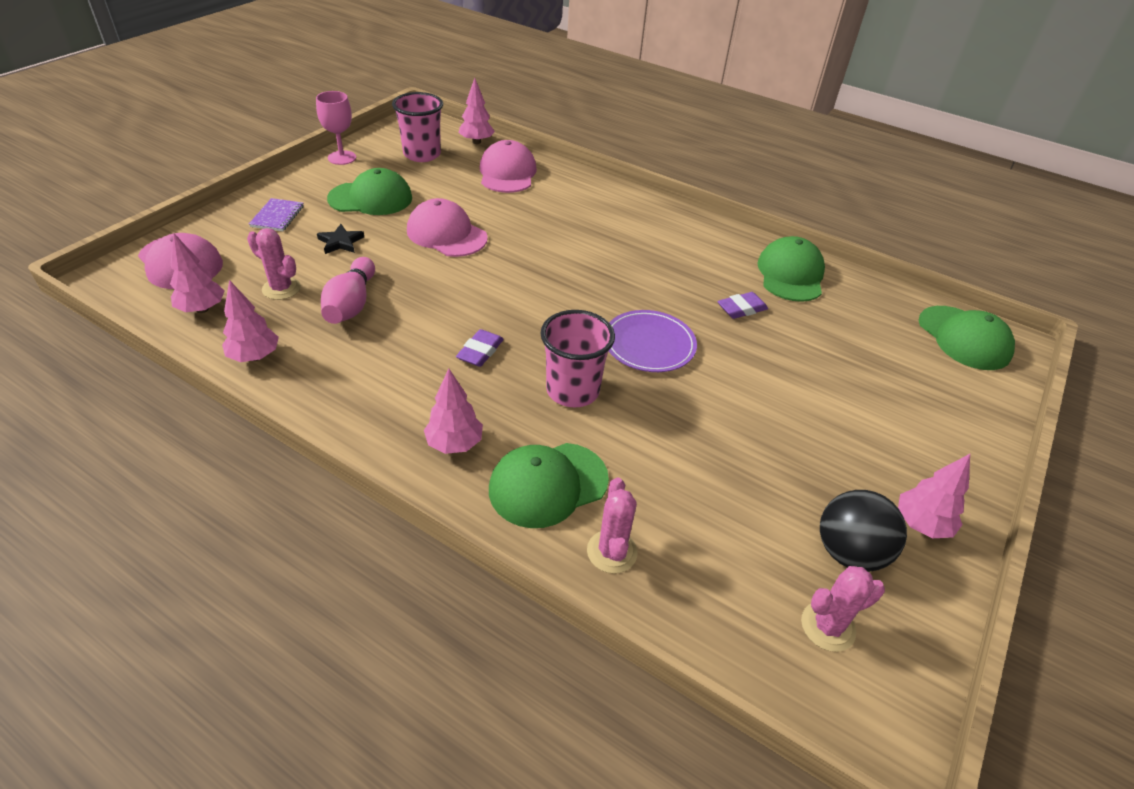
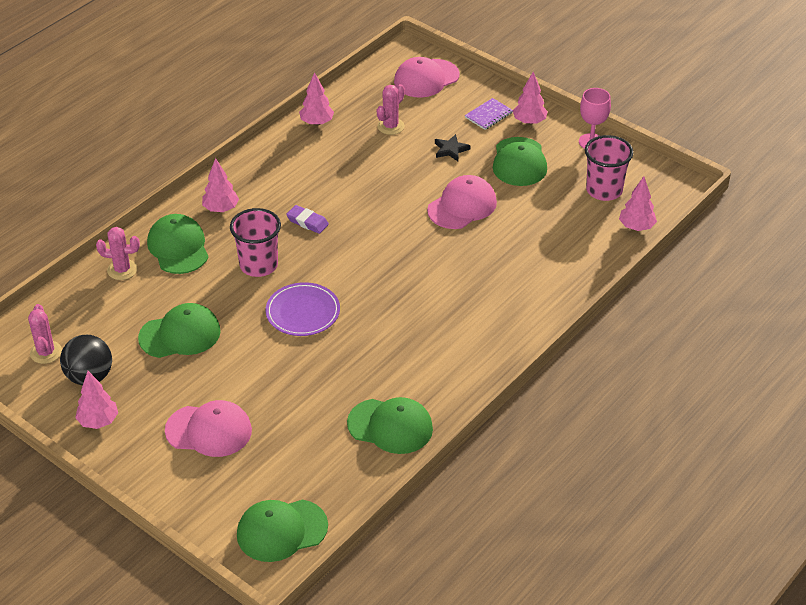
camera: 100 degrees right, 0 degrees up
pink tree [170,233,225,313] -> pink tree moved to [513,72,548,125]
purple notebook [249,198,304,231] -> purple notebook turned 60 degrees counterclockwise [465,98,513,130]
pink bowling pin [321,257,375,324] -> none
pink cap [480,140,537,193] -> pink cap moved to [165,400,252,457]
purple eraser [717,292,768,319] -> none
none -> green cap [138,303,221,358]

